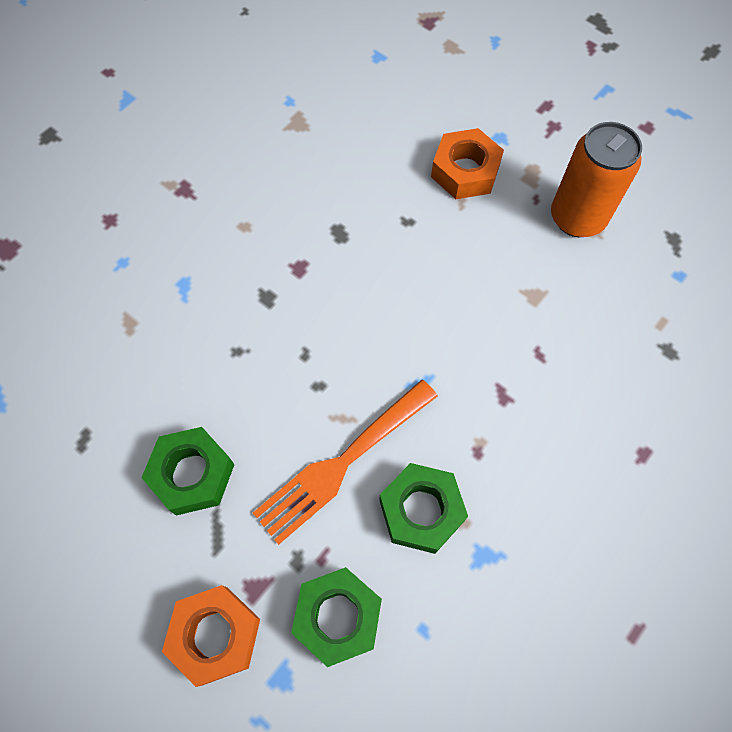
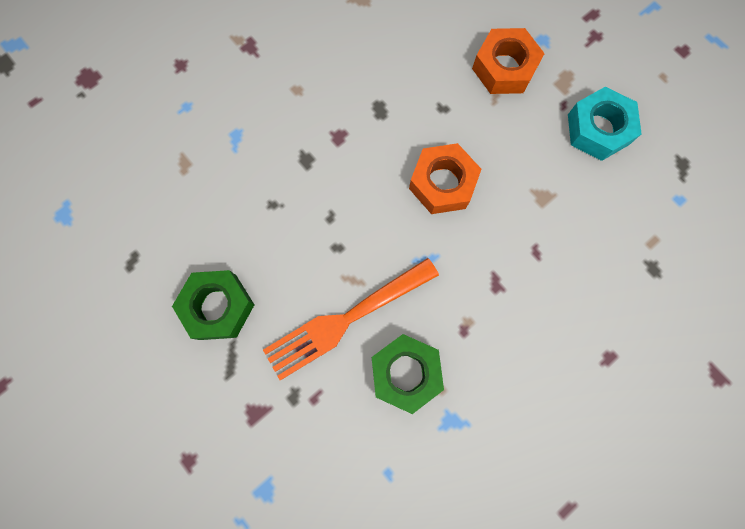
camera: 10 degrees right, 10 degrees up
orange nut [162,585,260,687] -> orange nut moved to [409,143,481,214]
green nut [291,567,382,667] -> none
orange can [551,122,642,237] -> turquoise nut [568,87,642,161]

